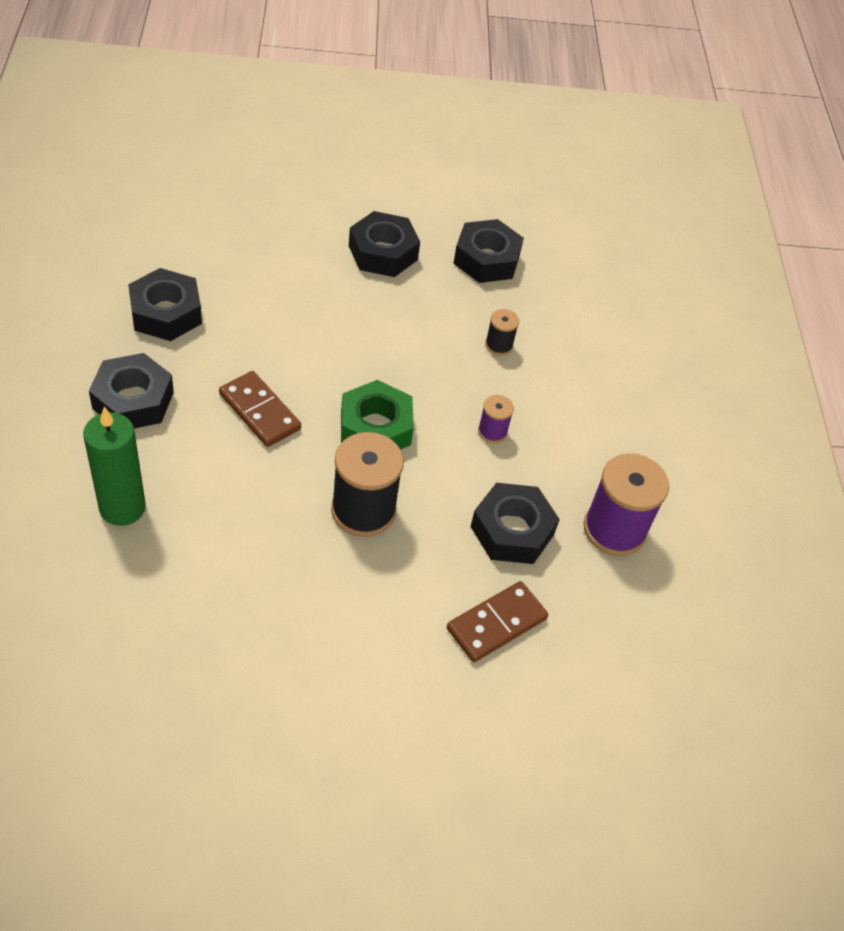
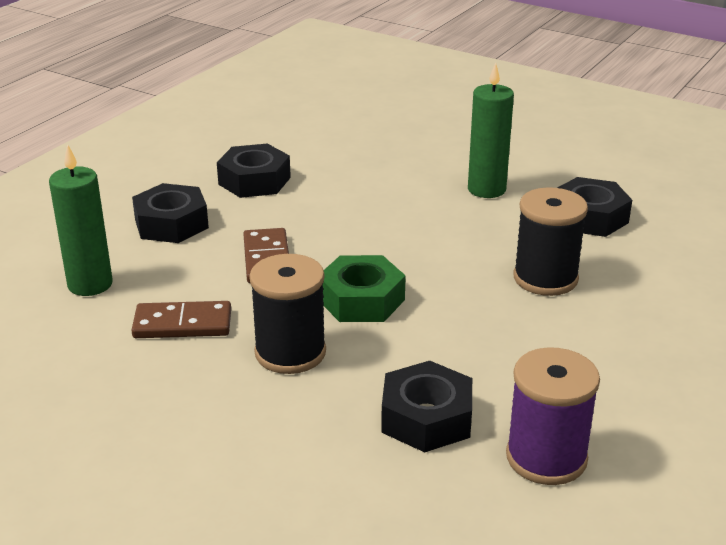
camera: 40 degrees right, 20 degrees down
black nut [349,211,420,277] -> green candle [468,63,514,198]
brown domino [447,581,548,662] -> brown domino moved to [131,301,231,338]
purple spool [478,395,514,443] -> none
black spool [485,309,519,356] -> black spool [513,187,588,296], size x2.03

